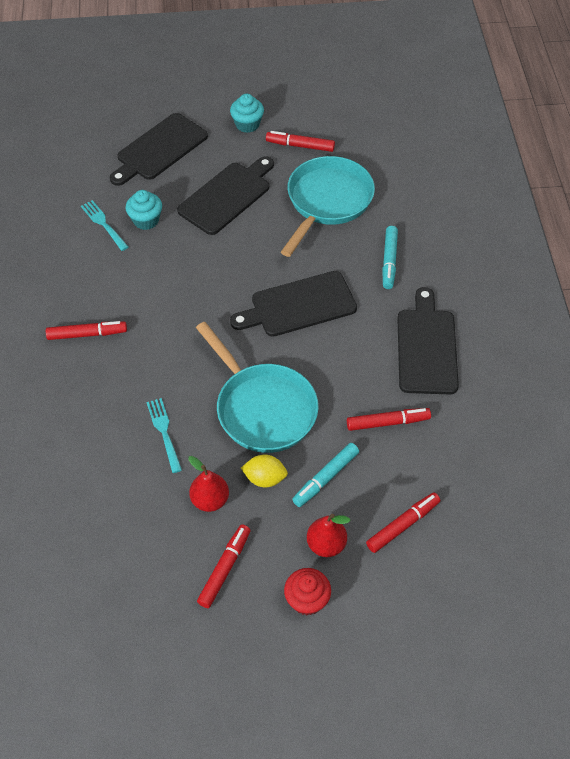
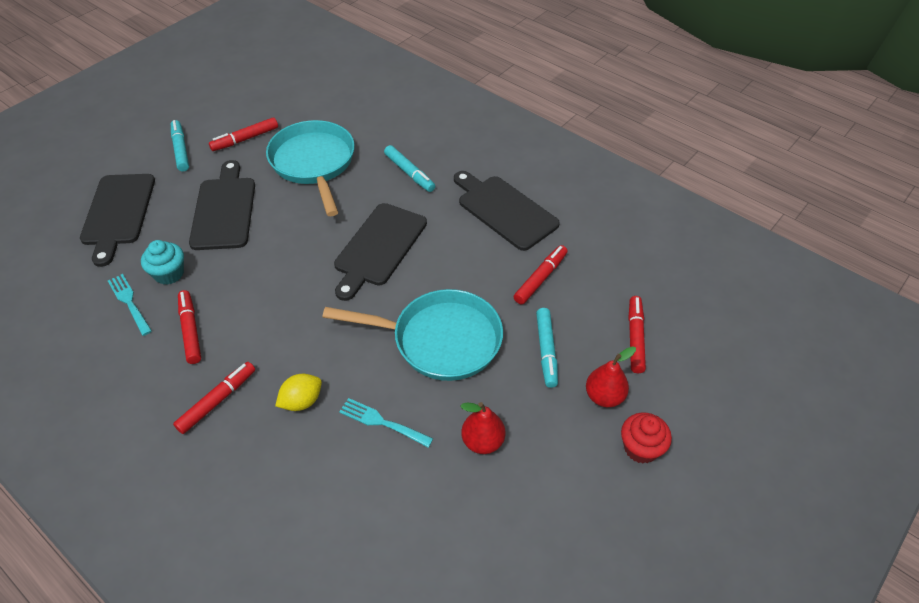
camera: 45 degrees left, 5 degrees down
turquoise fork [81,200,128,251] -> turquoise fork turned 45 degrees clockwise [108,274,152,336]
red marker [197,524,251,608] -> red marker moved to [178,290,201,364]
turquoise cupcake [230,94,264,133] -> turquoise marker [171,120,189,172]
yellow lemon [241,454,288,487] -> yellow lemon moved to [275,374,322,411]

